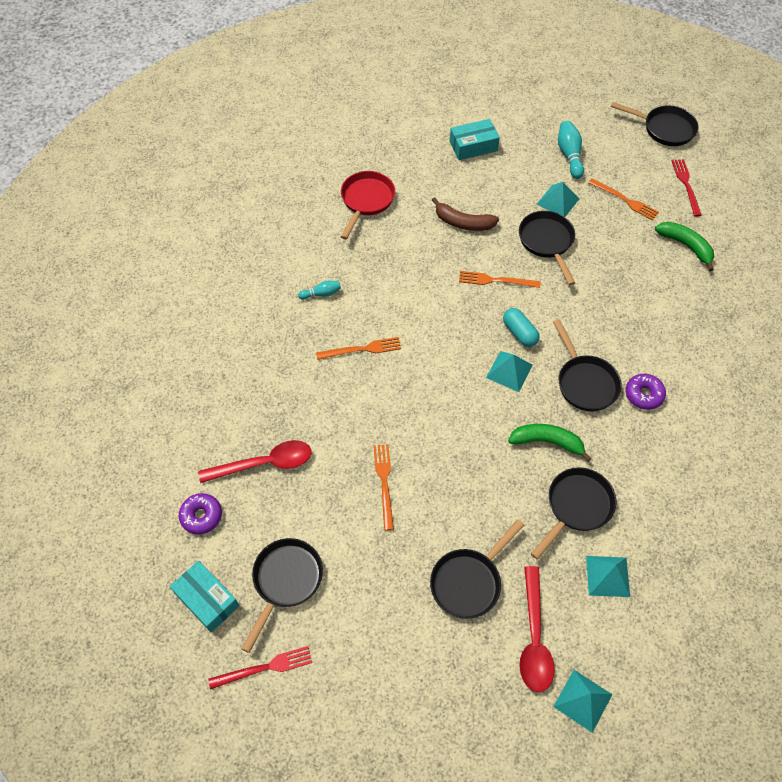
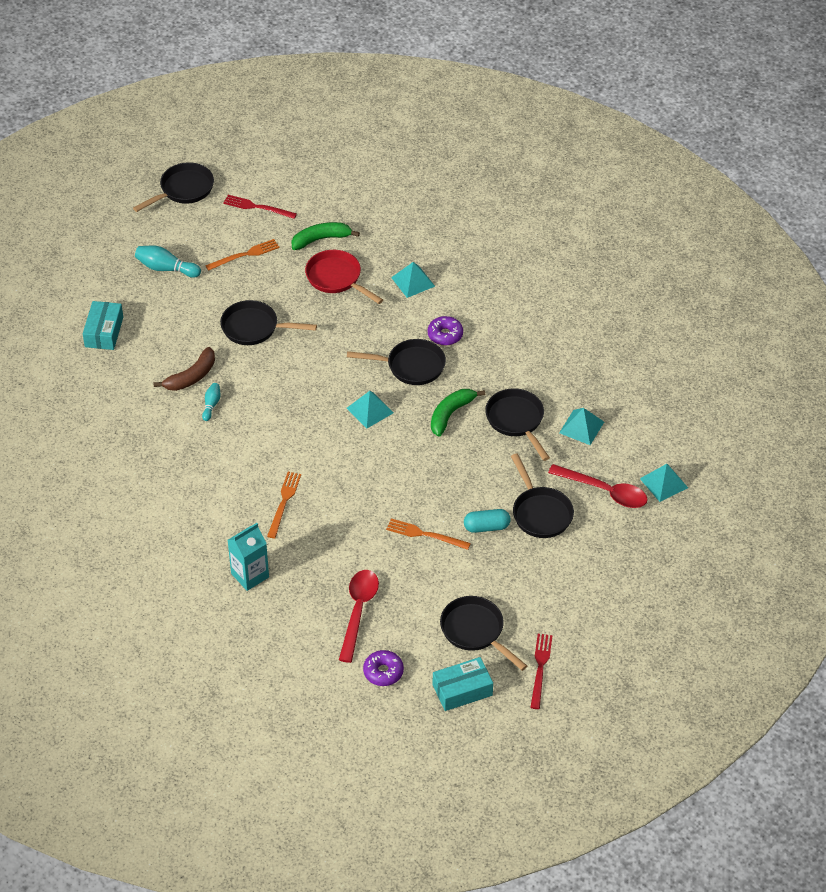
camera: 65 degrees left, 10 degrees down
turquoise bowling pin [298,281,341,300] -> turquoise bowling pin moved to [202,383,221,421]
red pan [341,171,395,240] -> red pan moved to [305,250,383,304]
orange fork [459,271,540,288] -> none
turquoise capsule [503,308,540,347] -> turquoise capsule moved to [464,509,511,533]
turquoise pyramid [536,182,580,217] -> turquoise pyramid moved to [391,262,435,298]
none -> turquoise carton [228,523,269,591]

